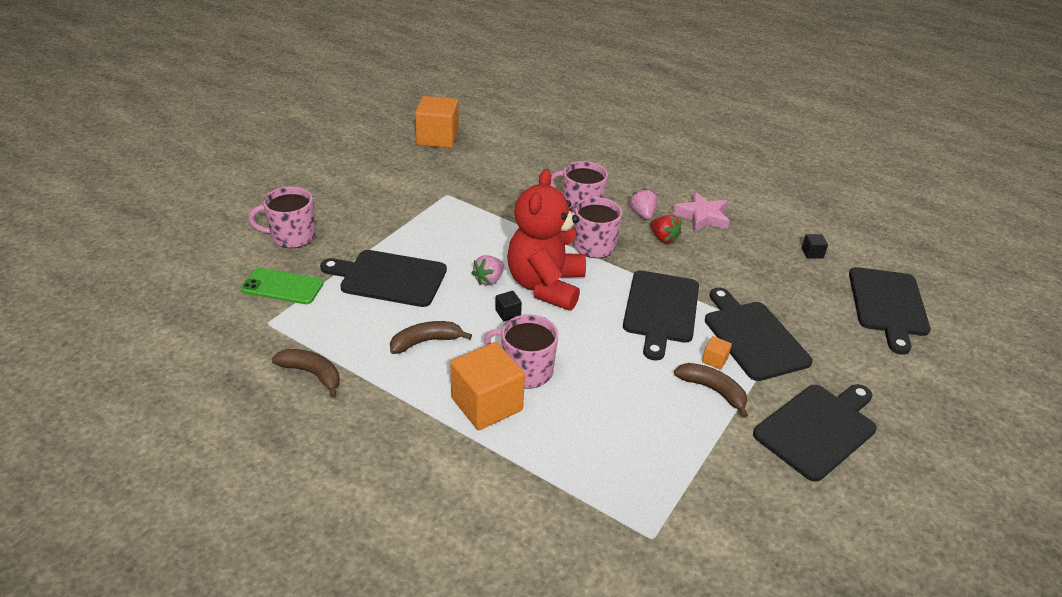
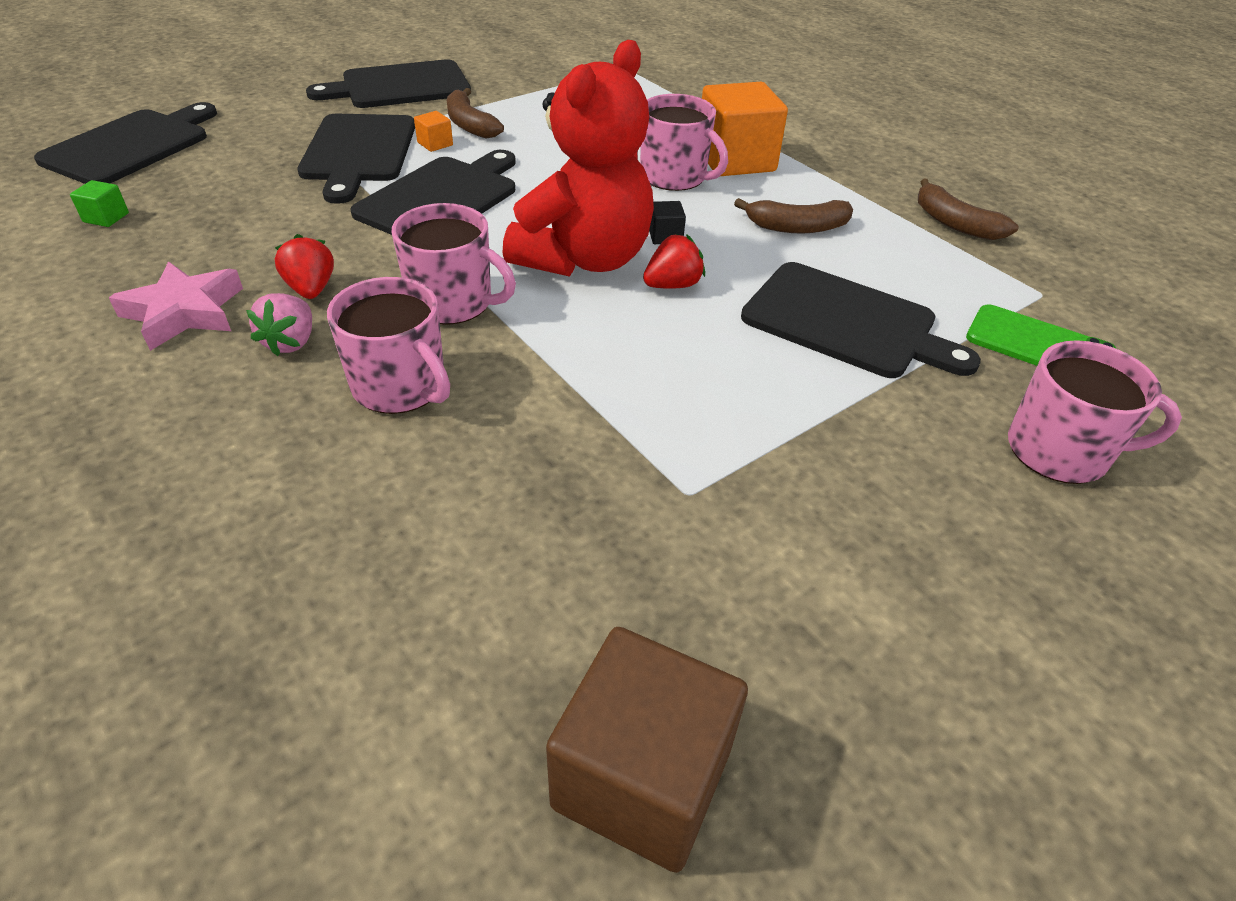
camera: 160 degrees left, 5 degrees up
orange cube [415,96,459,148] -> brown cube [546,627,748,873]
pink strawberry [472,255,504,286] -> red strawberry [643,234,705,289]
black cube [802,234,828,258] -> green cube [70,180,129,227]

